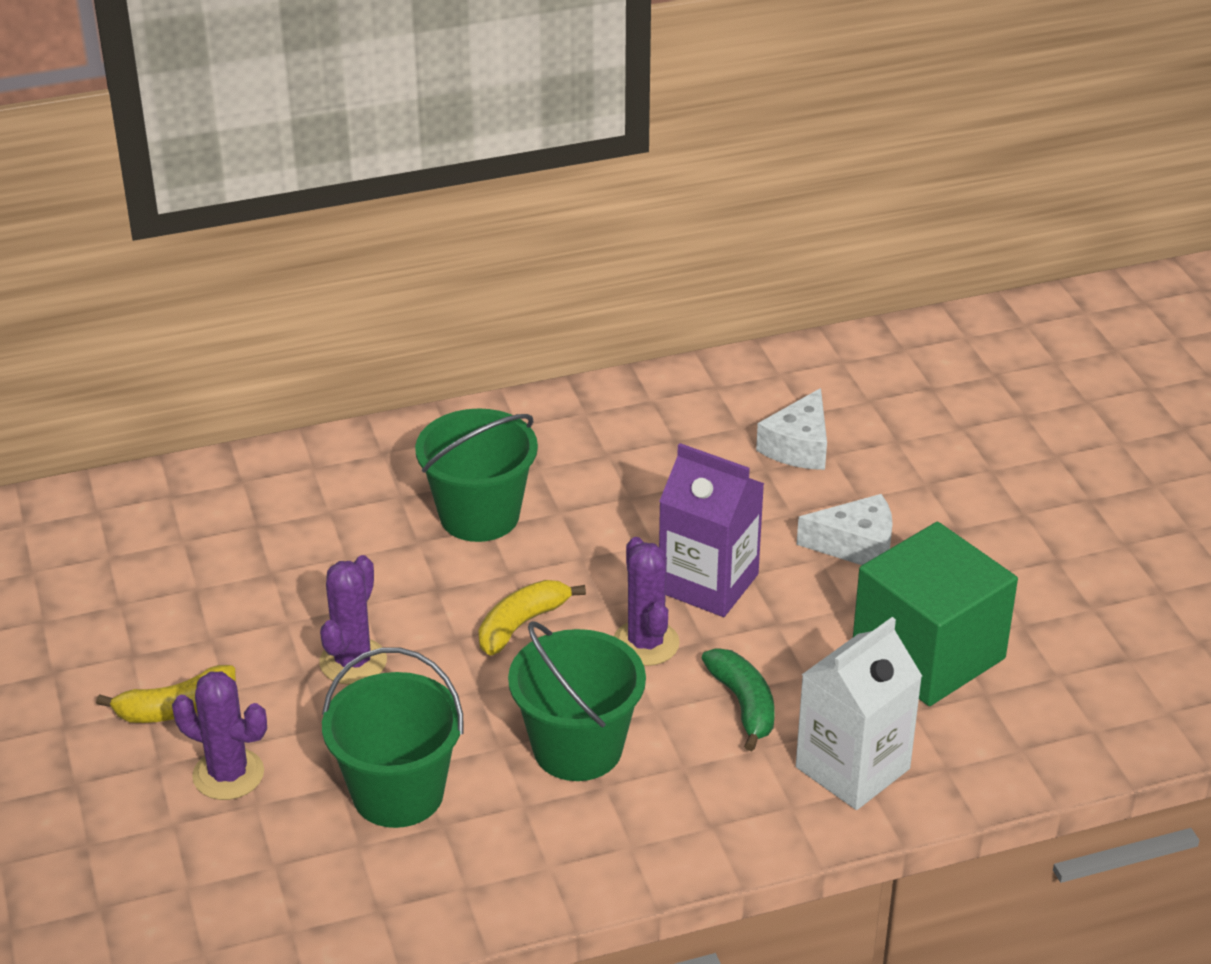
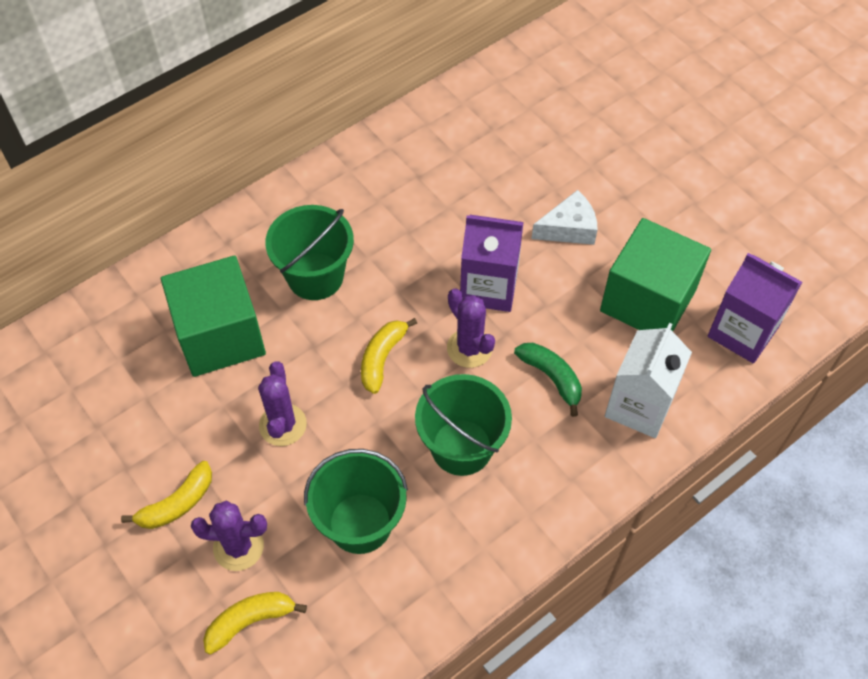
camera: 20 degrees left, 20 degrees up
white cheese [756,388,827,470] -> none
none -> green cube [161,255,266,377]
none -> yellow banana [203,592,307,655]
none -> purple carton [708,253,802,363]

